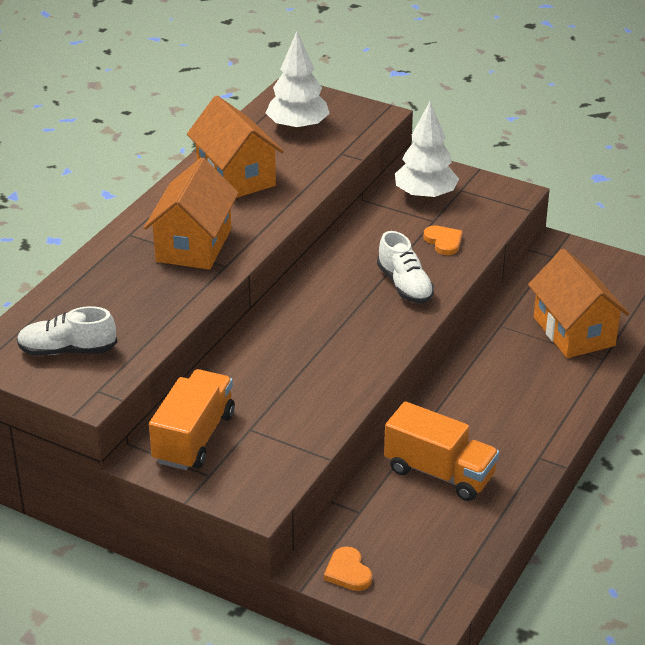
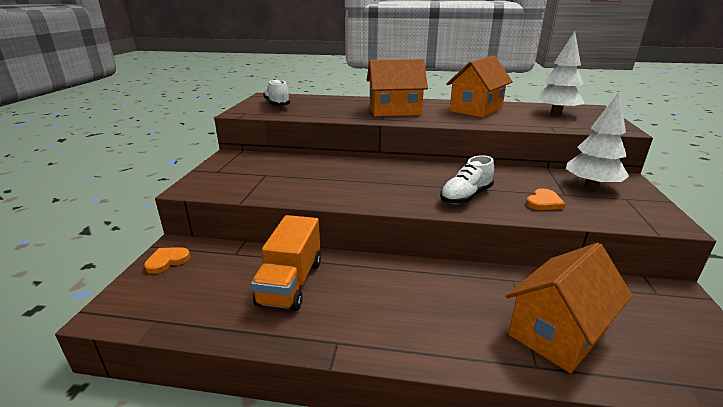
camera: 70 degrees right, 10 degrees down
orange truck [149,369,235,470] -> none

